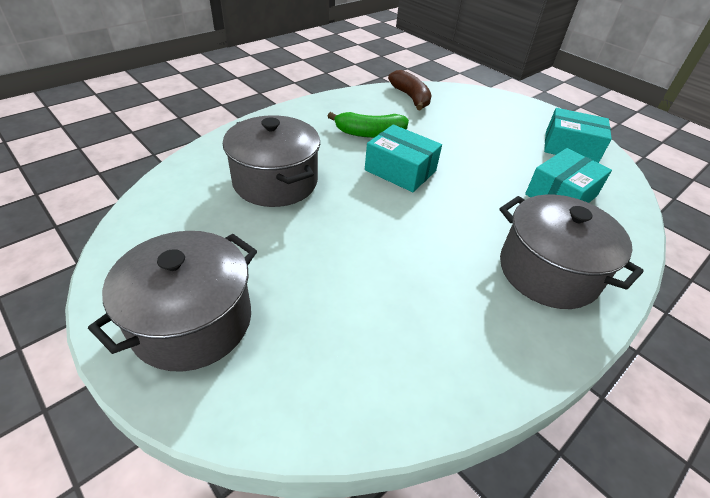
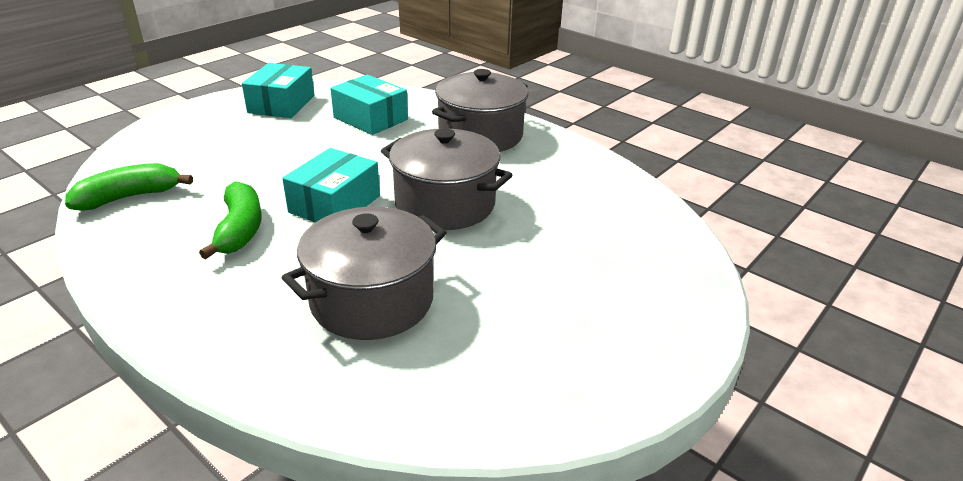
camera: 95 degrees left, 10 degrees down
grey pot [88,231,257,372] -> grey pot moved to [381,128,512,230]
brown banana [388,70,432,111] -> green banana [65,163,193,210]

